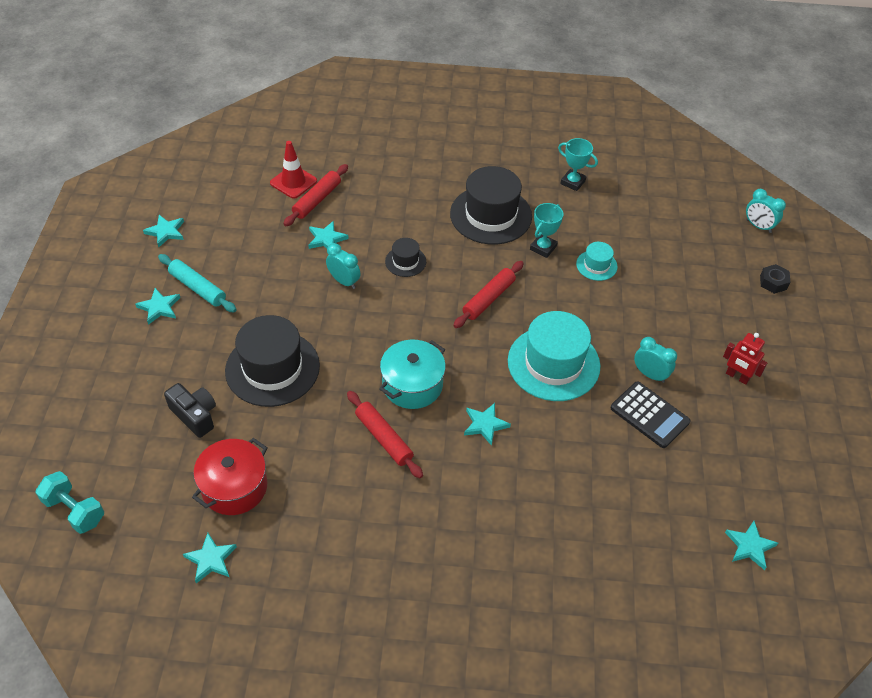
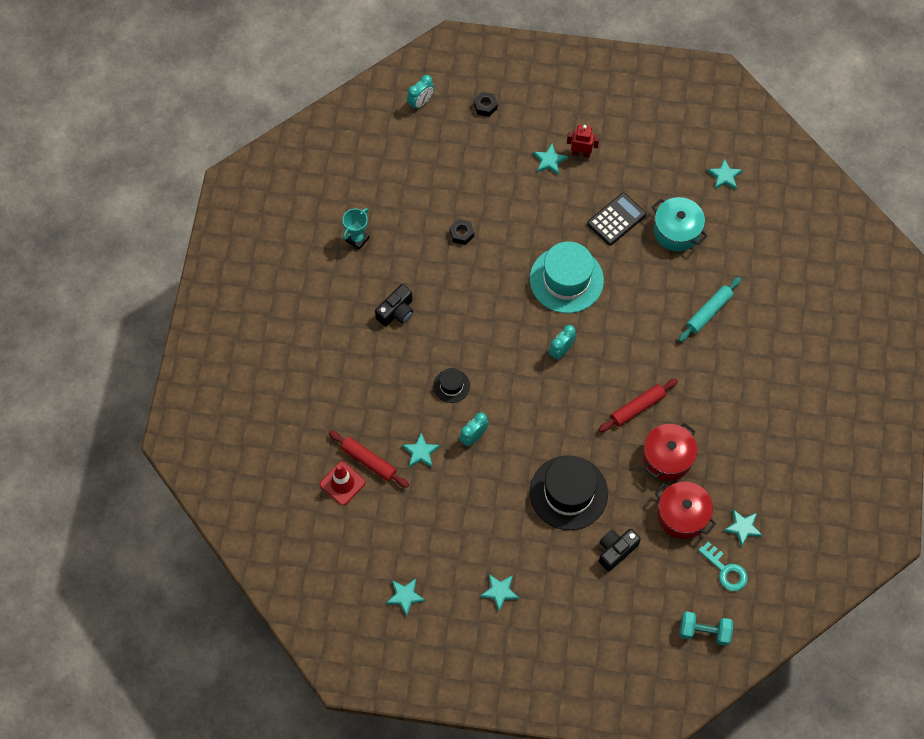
camera: 85 degrees left, 15 degrees up
turquoise dumbbell [35,471,104,534] -> turquoise dumbbell turned 60 degrees clockwise [680,611,733,646]
turquoise rolling pin [158,254,237,313] -> turquoise rolling pin moved to [678,277,741,342]
turquoise pot [379,340,446,409] -> turquoise pot moved to [652,197,707,251]
black hat [450,166,532,245] -> black camera [375,284,413,327]
red rolling pin [453,261,524,328] -> none
turquoise star [464,403,511,446] -> turquoise star moved to [533,143,568,175]
turquoise trophy [530,203,563,258] -> none
turquoise hat [576,242,618,281] -> black nut [450,219,474,245]
turquoise clock [634,337,677,383] -> turquoise clock moved to [549,325,576,360]
red robot [723,333,767,385] -> red robot turned 120 degrees counterclockwise [567,125,599,158]
none -> red pot [643,423,697,481]
none -> turquoise key [698,542,748,591]

